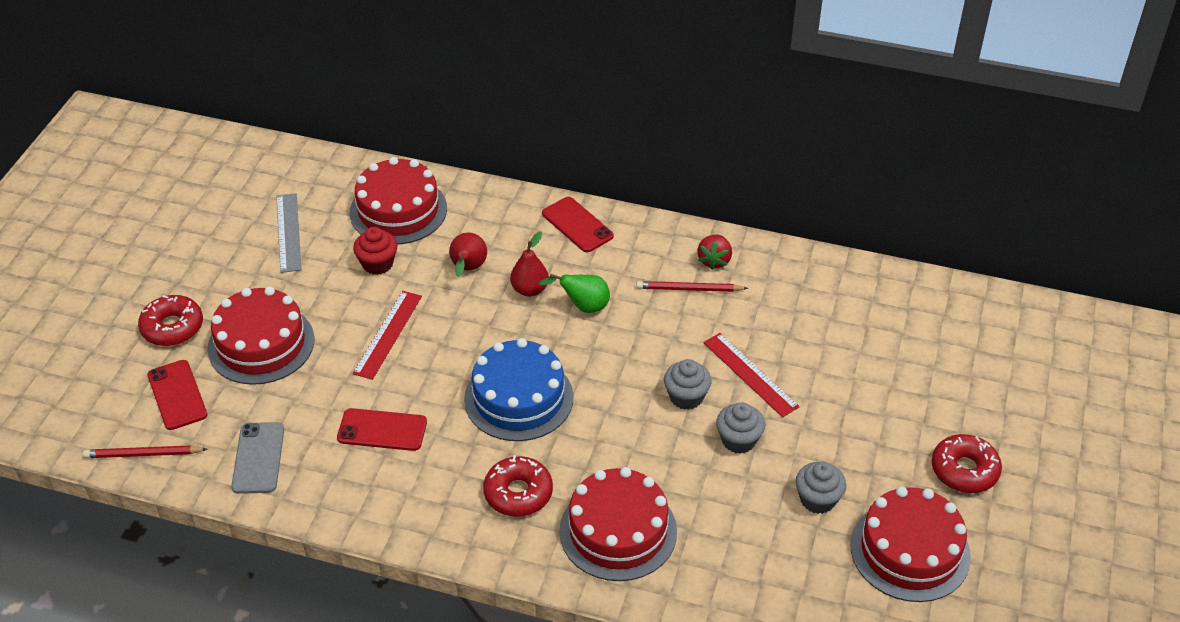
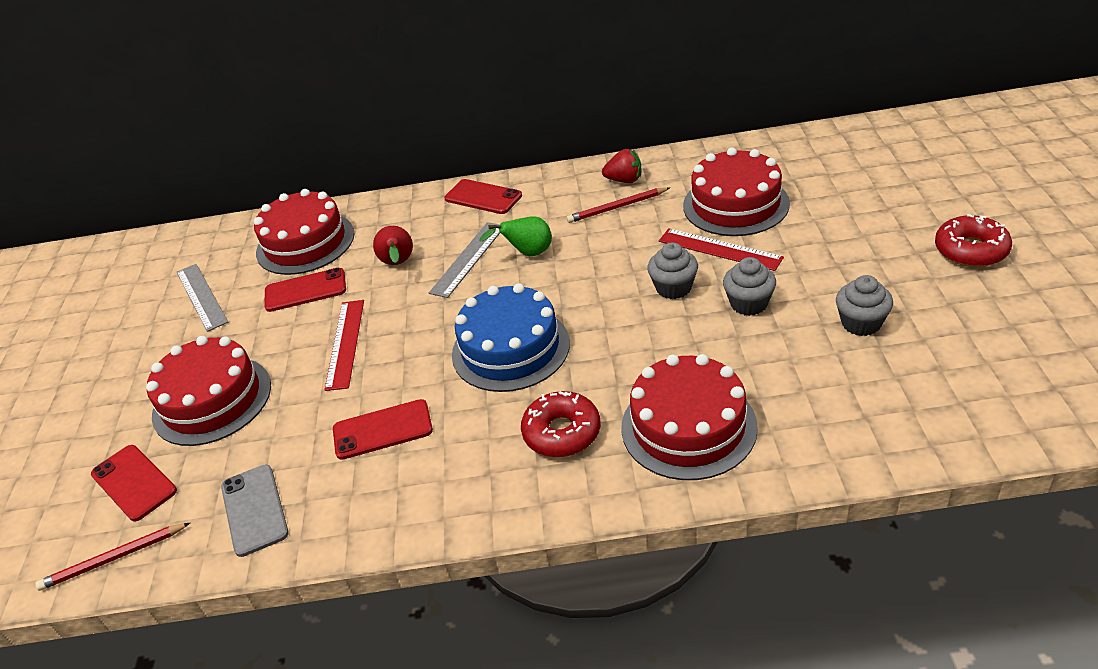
camera: 15 degrees left, 5 degrees down
red donut [138,295,203,346] -> none
red cupcake [353,227,397,275] -> red phone [264,268,346,312]
red pear [510,231,549,297] -> grey ruler [429,222,500,298]
red strawberry [697,234,732,270] -> red strawberry turned 75 degrees counterclockwise [602,149,642,183]
red cake [850,486,971,602] -> red cake moved to [683,147,790,236]

